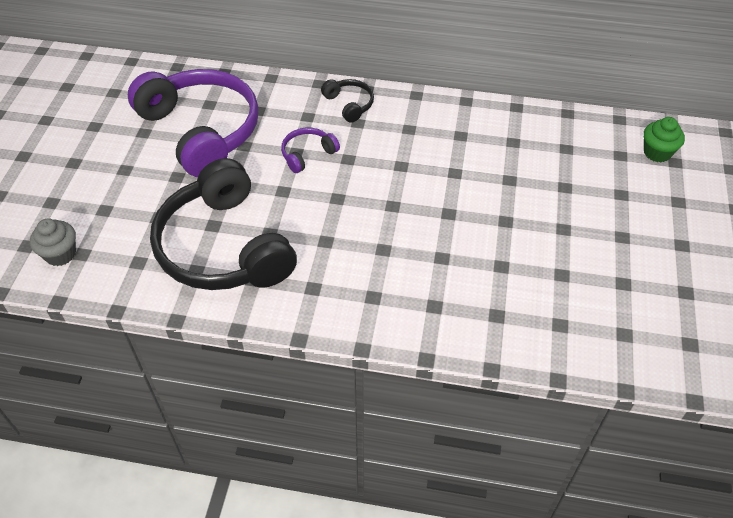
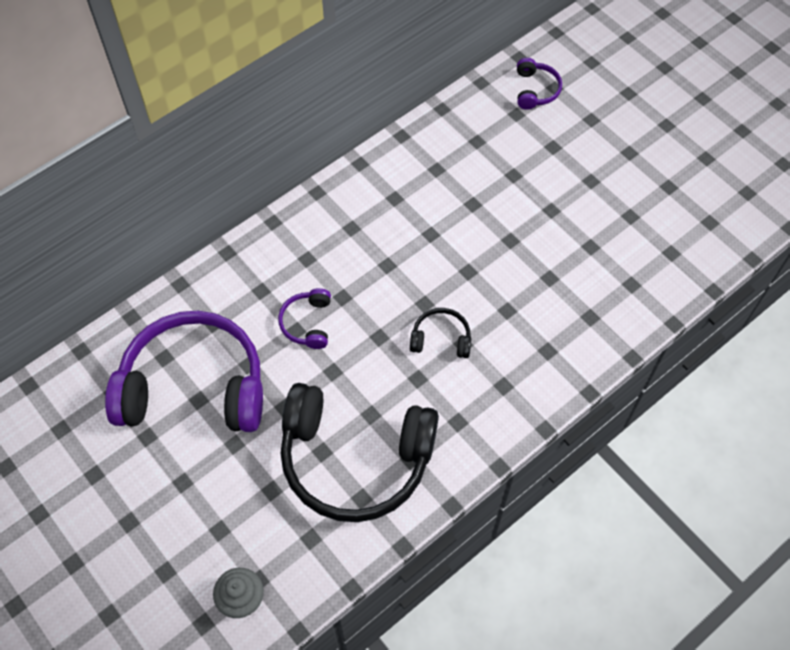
camera: 50 degrees left, 10 degrees up
black headphones [321,79,374,123] -> black headphones moved to [410,308,471,358]
green cupcake [644,117,685,162] -> purple headphones [517,58,562,110]

